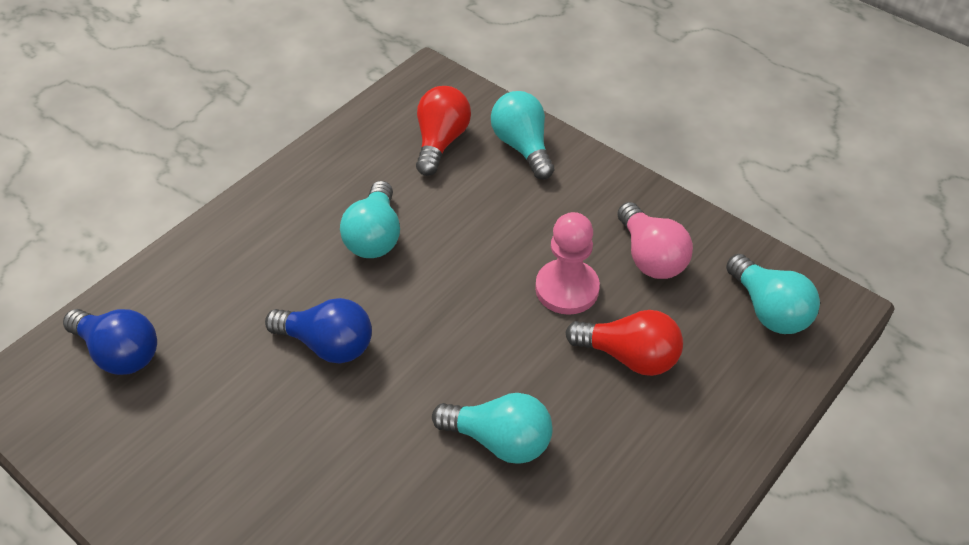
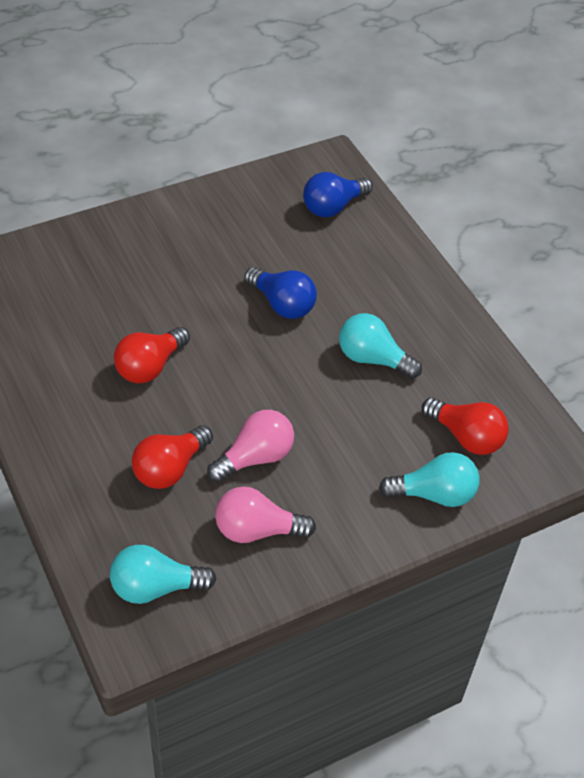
camera: 110 degrees right, 0 degrees up
blue light bulb [265,298,372,363] -> blue light bulb turned 90 degrees counterclockwise [244,267,317,319]
turquoise light bulb [432,393,553,464] -> red light bulb [114,327,190,383]
pink pawn [535,212,600,315] -> pink light bulb [207,410,294,483]

